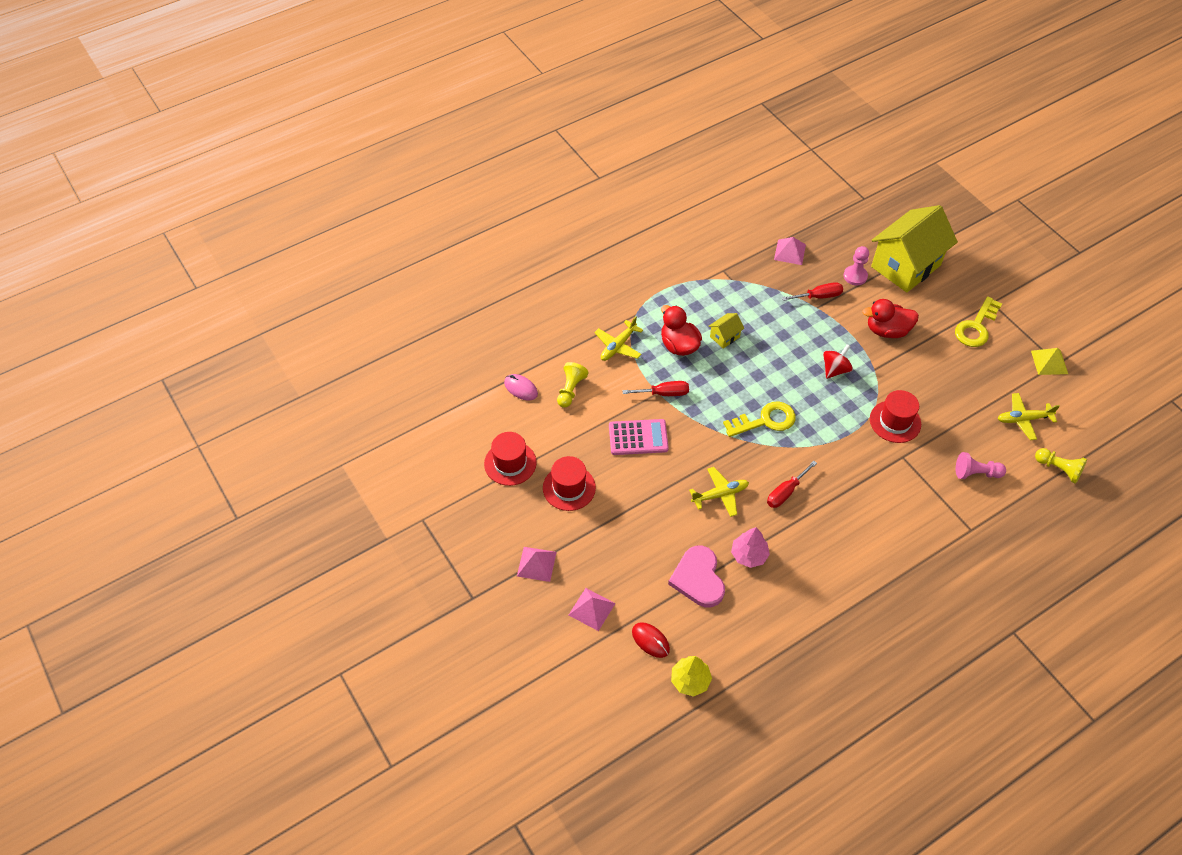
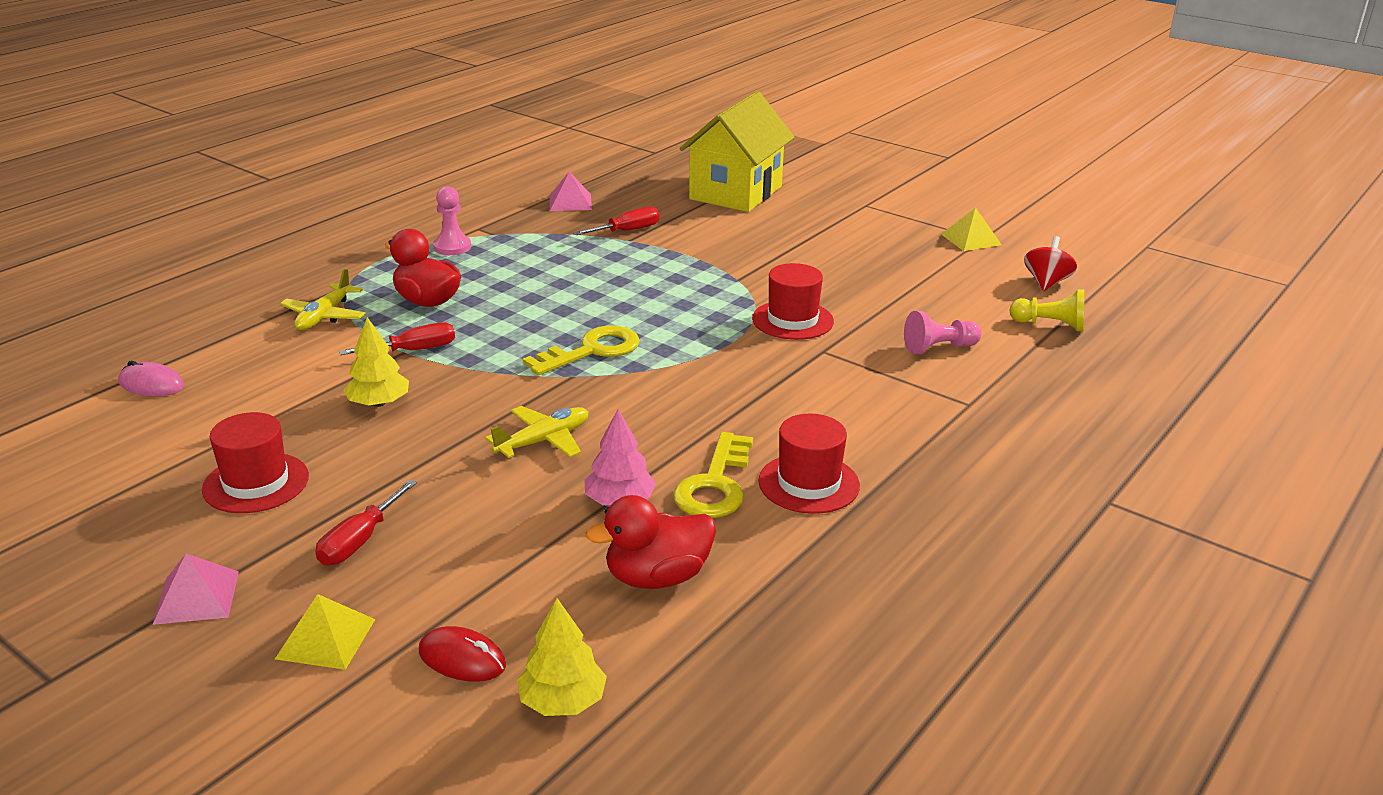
camera: 20 degrees left, 25 degrees down
red hat [484,432,537,486] -> red hat moved to [758,414,860,514]
yellow pawn [557,362,589,407] -> none
pink pyramid [569,588,616,631] -> yellow pyramid [275,594,375,670]
pink calculator [609,419,669,455] -> yellow tree [343,317,409,407]
pink heart [668,546,725,607] -> none
yellow house [708,313,744,349] -> none
red screwdriver [767,461,817,508] -> red screwdriver moved to [315,480,417,566]
red spinning top [823,344,853,379] -> red spinning top moved to [1024,236,1077,291]
pink pawn [843,246,869,286] -> pink pawn moved to [433,186,471,255]
red duck [862,299,919,338] -> red duck moved to [586,495,716,589]
yellow key [955,296,1002,347] -> yellow key moved to [673,432,753,518]
yellow plane [997,393,1060,440] -> none

